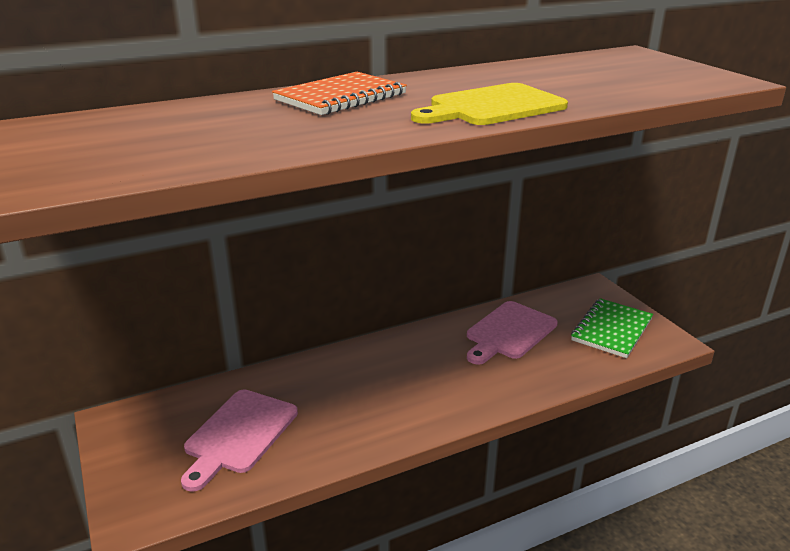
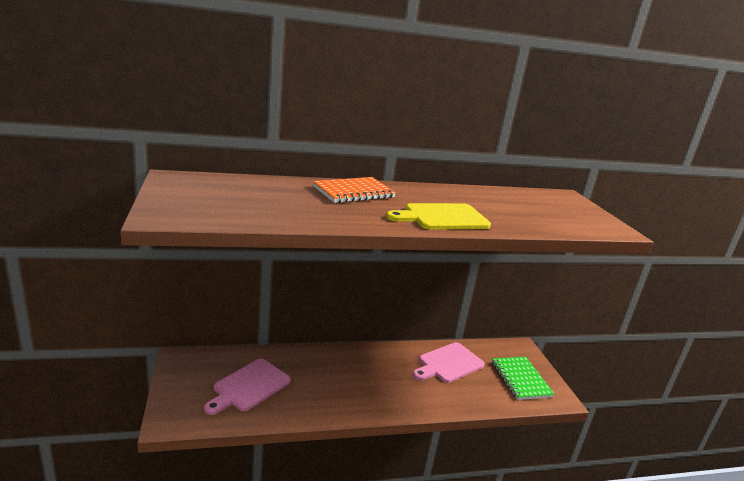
camera: 10 degrees right, 5 degrees down
green notebook [571,298,653,358] -> green notebook turned 60 degrees counterclockwise [492,357,555,400]

